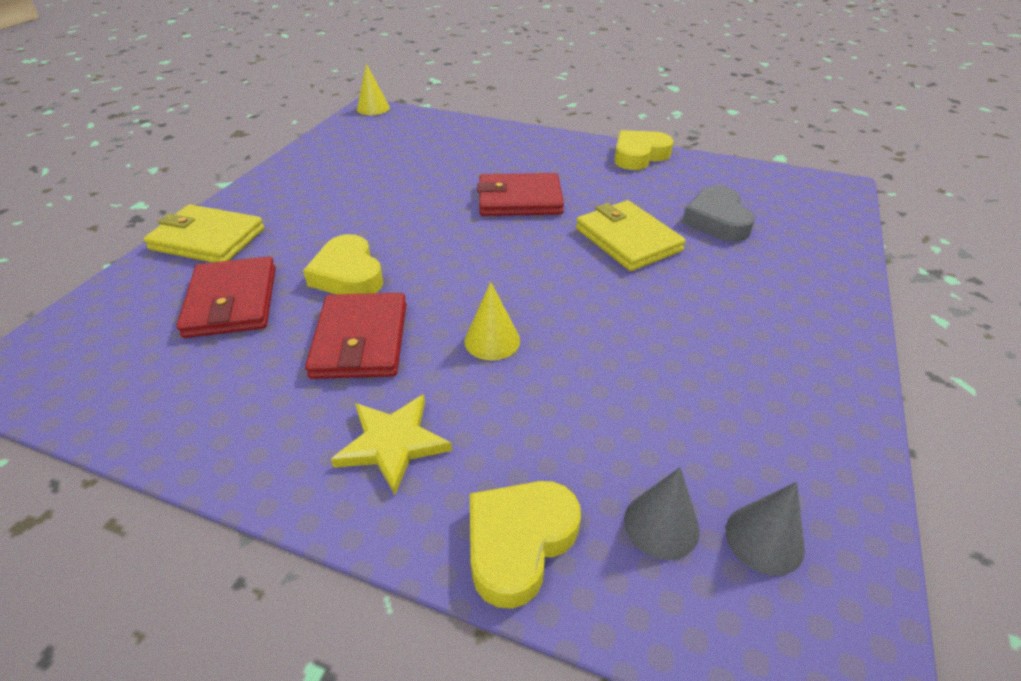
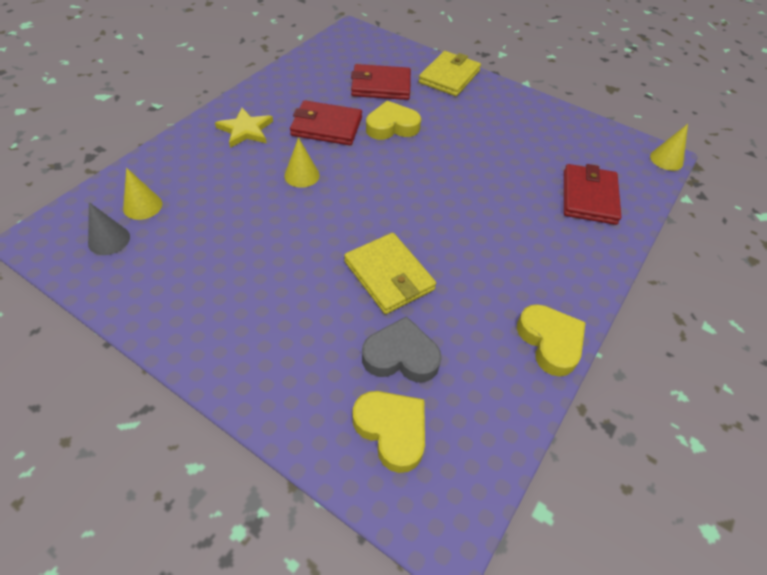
camera: 100 degrees right, 10 degrees up
yellow heart [470,481,581,609] -> yellow heart moved to [353,391,425,473]
red wallet [477,173,564,216] -> red wallet moved to [564,164,621,225]
yellow wallet [576,200,686,271] -> yellow wallet turned 75 degrees clockwise [344,233,436,314]
grey cone [624,467,700,560] -> yellow cone [123,168,162,220]

